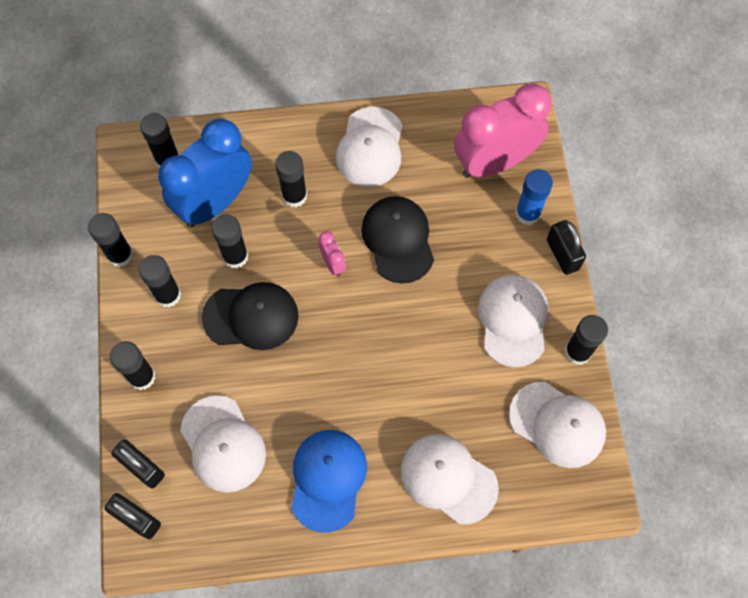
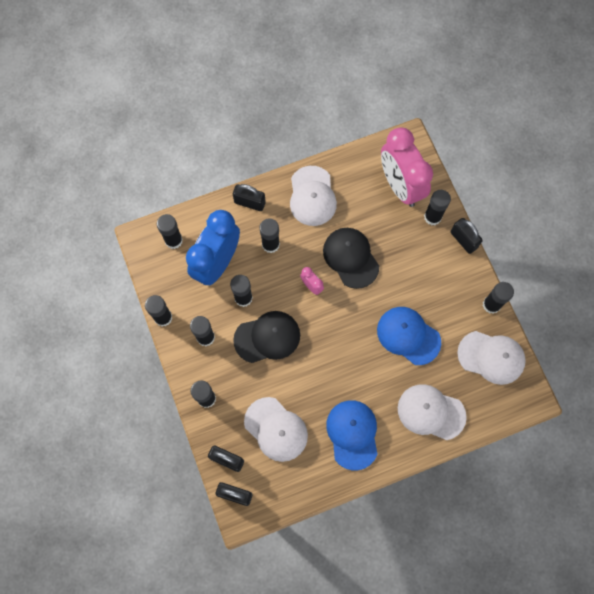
camera: 15 degrees left, 5 degrees up
pink clock [454,83,551,178] -> pink clock turned 75 degrees counterclockwise [381,127,433,207]
white cap [478,275,548,367] -> none
blue glue stick [515,169,553,225] -> black glue stick [424,190,451,225]
none -> black padlock [233,184,266,211]
none -> blue cap [377,307,441,365]

